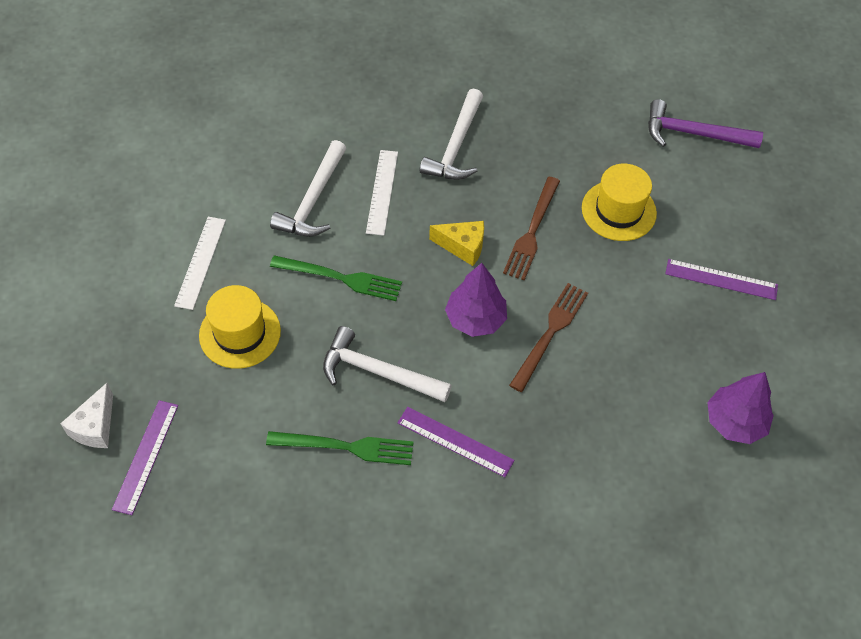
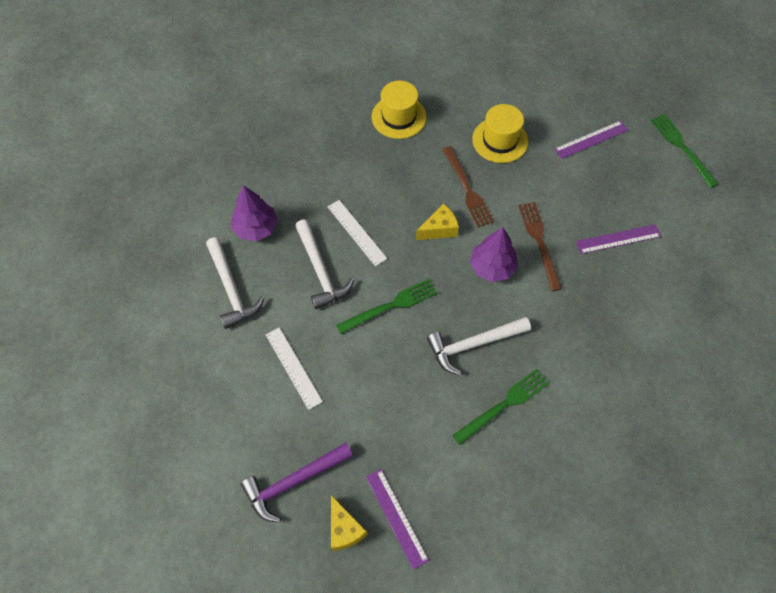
camera: 40 degrees left, 5 degrees up
white cheese [60,383,113,448] -> yellow cheese [331,495,367,551]
yellow hat [199,285,281,369] -> yellow hat moved to [372,81,426,139]
purple ruler [398,407,514,477] -> purple ruler moved to [576,224,661,254]
white hammer [420,89,483,180] -> white hammer moved to [206,237,264,329]
purple hammer [648,99,763,148] -> purple hammer moved to [241,443,353,523]
purple tree [707,372,774,444] -> purple tree moved to [231,185,278,241]
none -> green fork [651,114,718,188]

